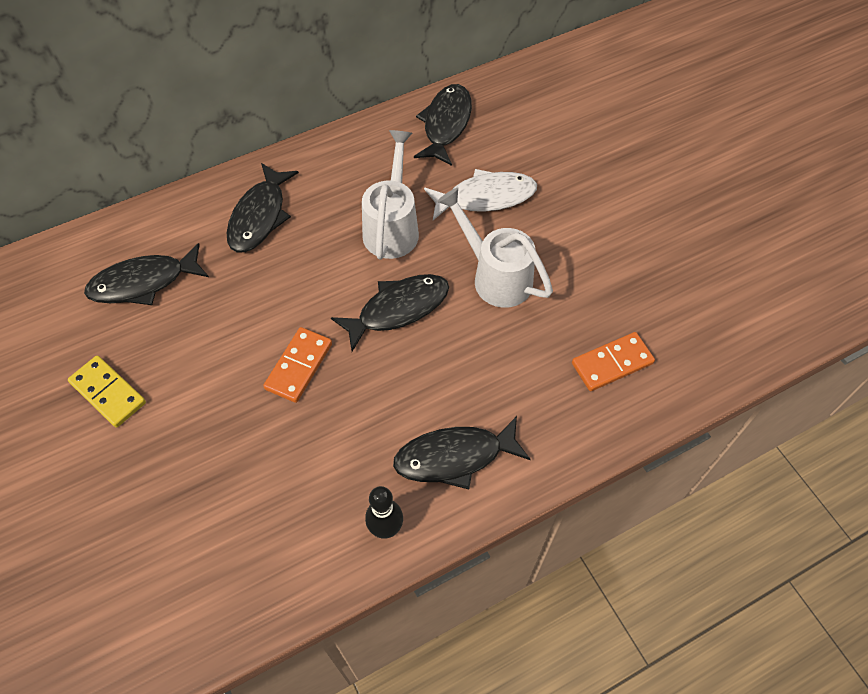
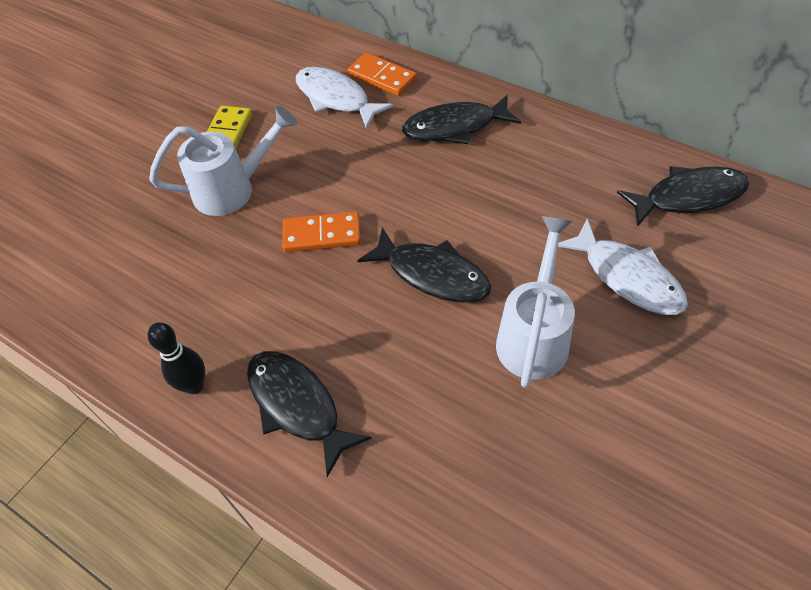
camera: 65 degrees right, 5 degrees down
black fish [84,243,209,305] -> white fish [296,67,394,129]
white watering can [362,130,419,260] -> white watering can moved to [149,106,297,216]
orange domino [572,332,655,391] -> orange domino moved to [348,52,417,96]

